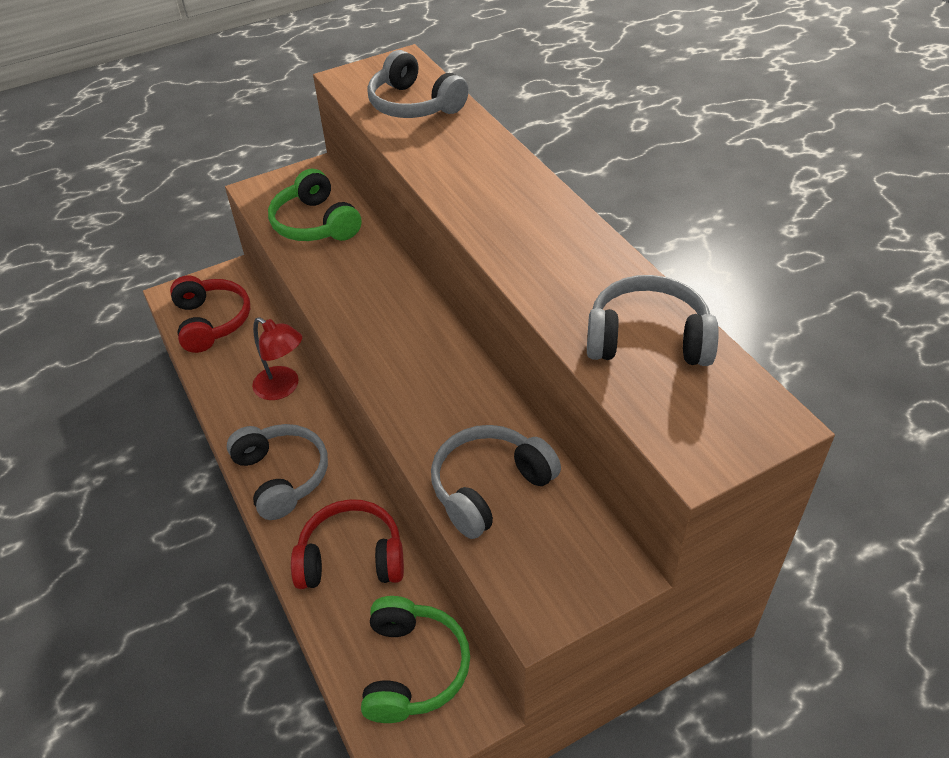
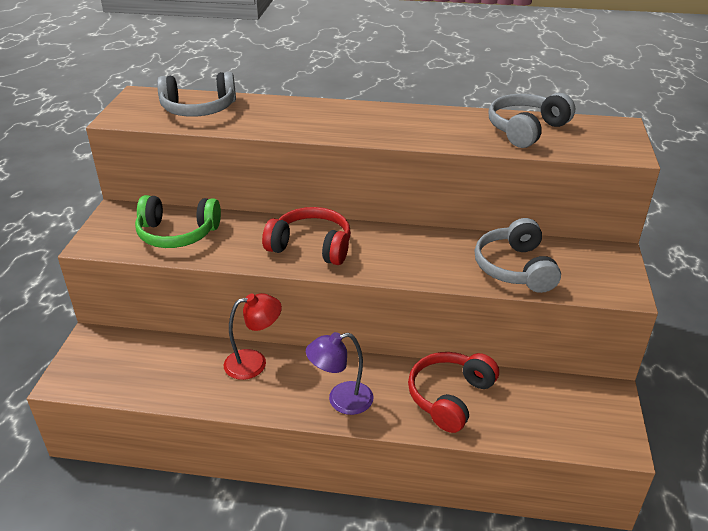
camera: 55 degrees left, 10 degrees down
red headphones [170,275,250,353] -> red headphones moved to [262,207,351,265]
grey headphones [227,424,328,520] -> purple lamp [306,332,374,415]
green headphones [361,596,470,723] -> none

